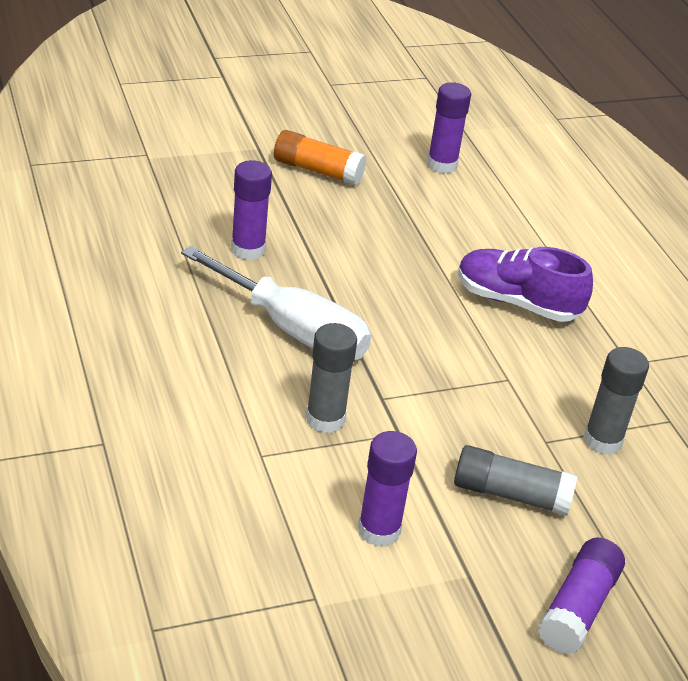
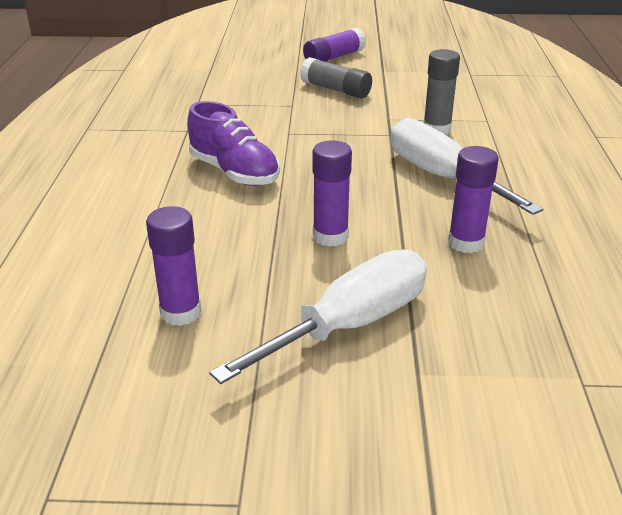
camera: 155 degrees left, 5 degrees down
orange glue stick [274,130,366,186] -> white screwdriver [209,250,427,384]
purple glue stick [358,431,417,547] -> purple glue stick moved to [312,140,352,247]
grey glue stick [583,347,649,455] -> none

